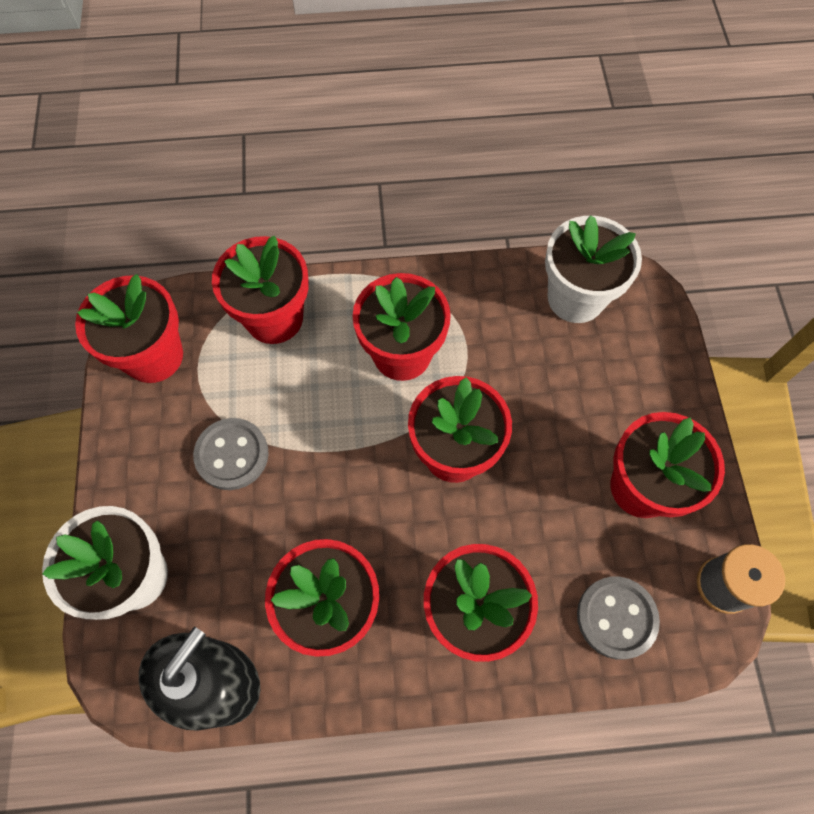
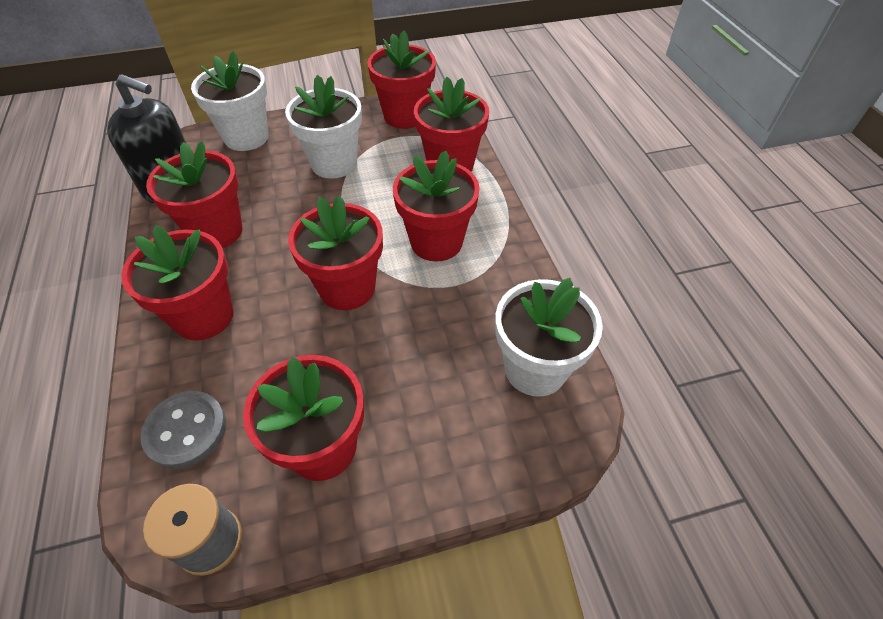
camera: 80 degrees right, 15 degrees down
grey button [193,418,269,490] -> white flower pot [285,75,362,179]

